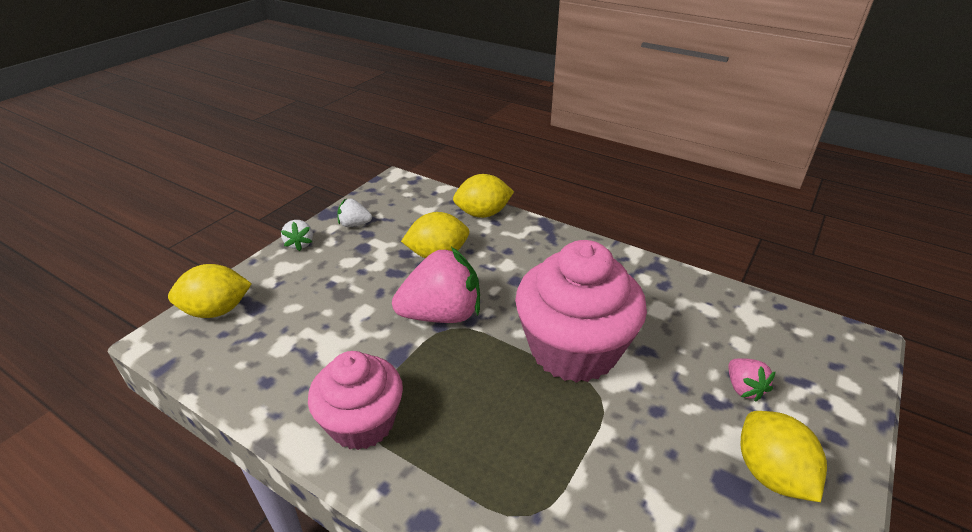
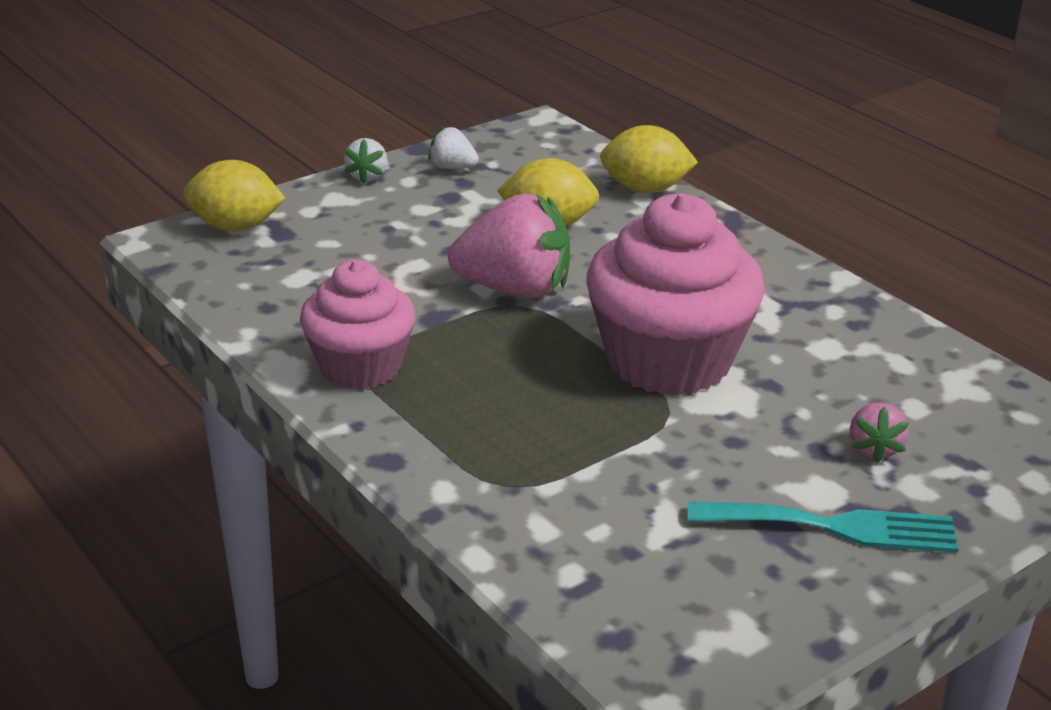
camera: 20 degrees right, 5 degrees down
yellow lemon [740,411,827,502] -> turquoise fork [688,501,959,553]

